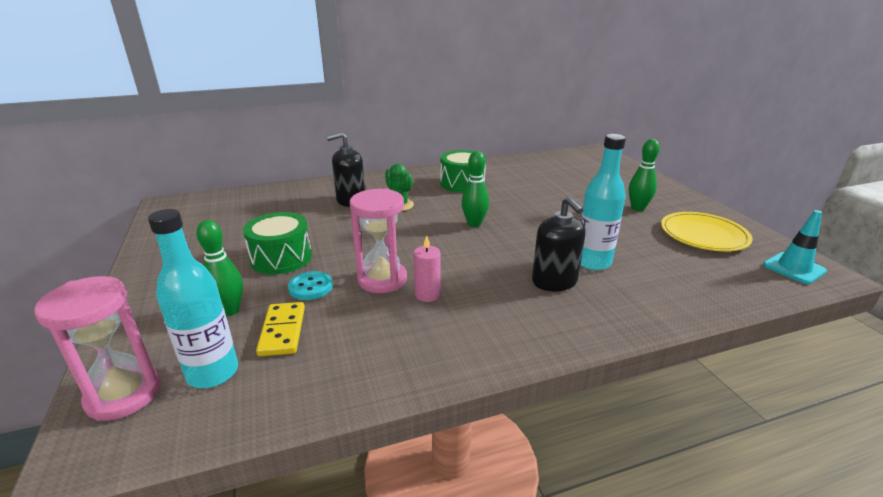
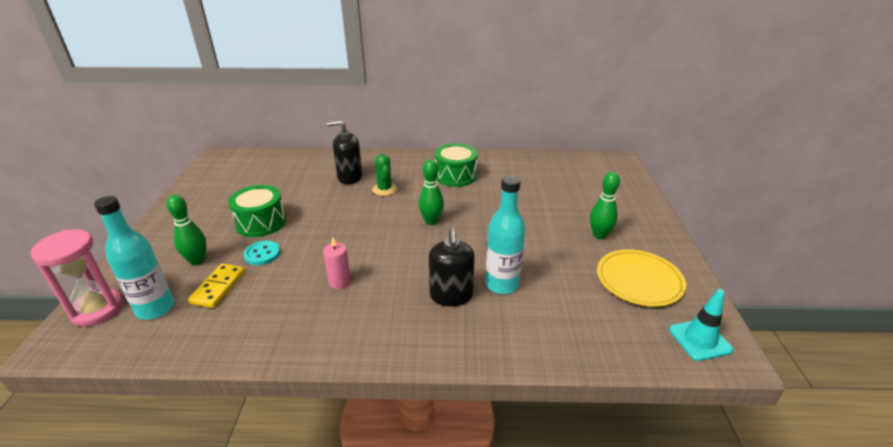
camera: 20 degrees right, 5 degrees up
pink hourglass [350,189,407,293] -> none

